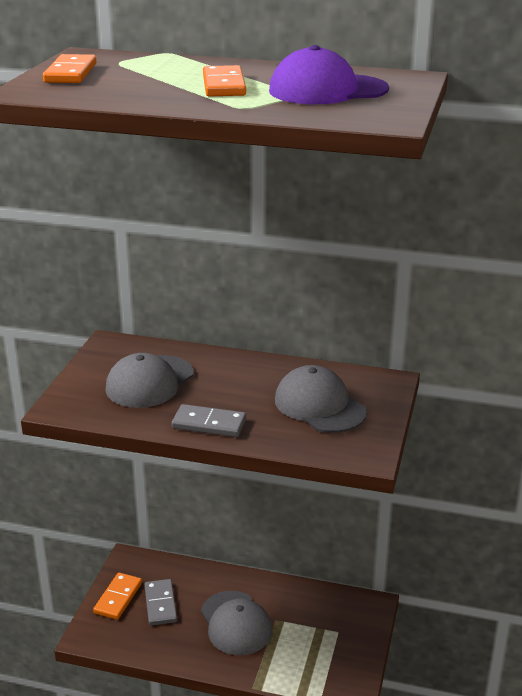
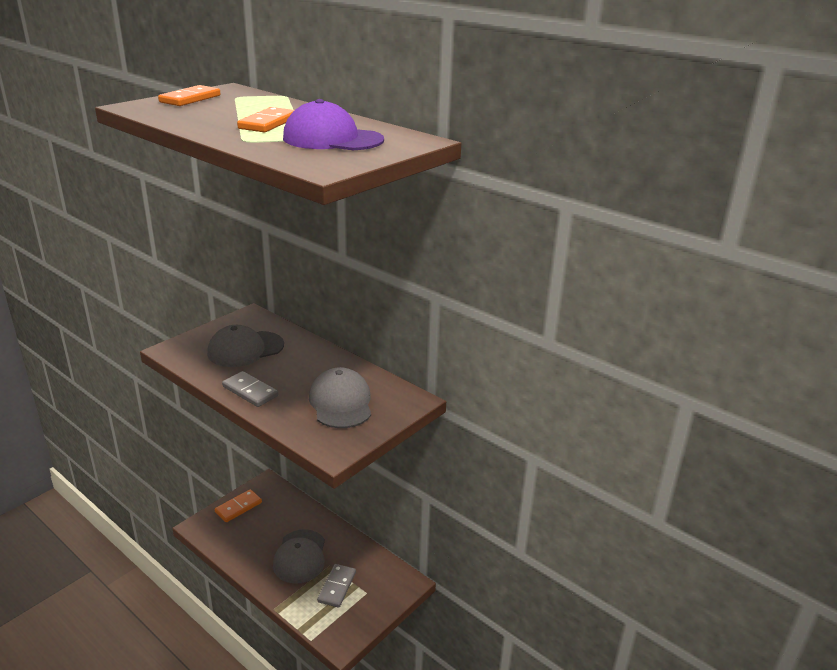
camera: 25 degrees right, 0 degrees up
grey domino [144,579,177,626] -> grey domino moved to [317,564,356,608]

